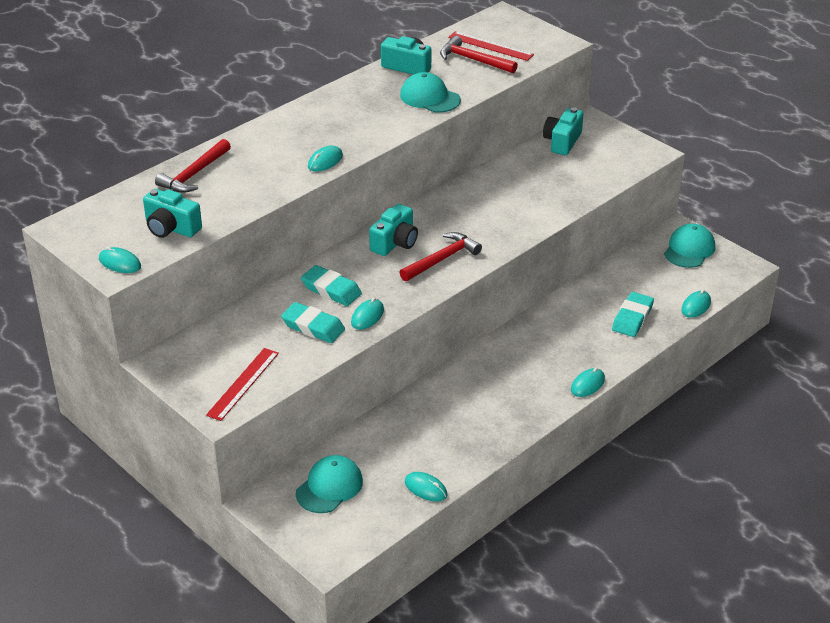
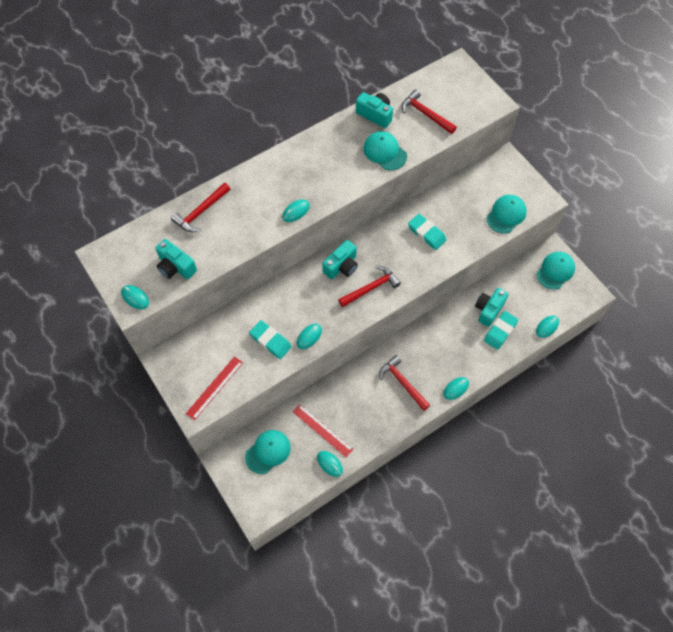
camera: 10 degrees right, 25 degrees up
turquoise eraser [301,265,362,306] -> turquoise eraser moved to [408,214,447,250]
red ruler [448,31,534,61] -> red ruler moved to [293,404,353,457]
turquoise camera [543,107,584,155] -> turquoise camera moved to [475,288,509,327]
none -> red hammer [379,355,430,411]
none -> turquoise cap [486,195,527,233]

